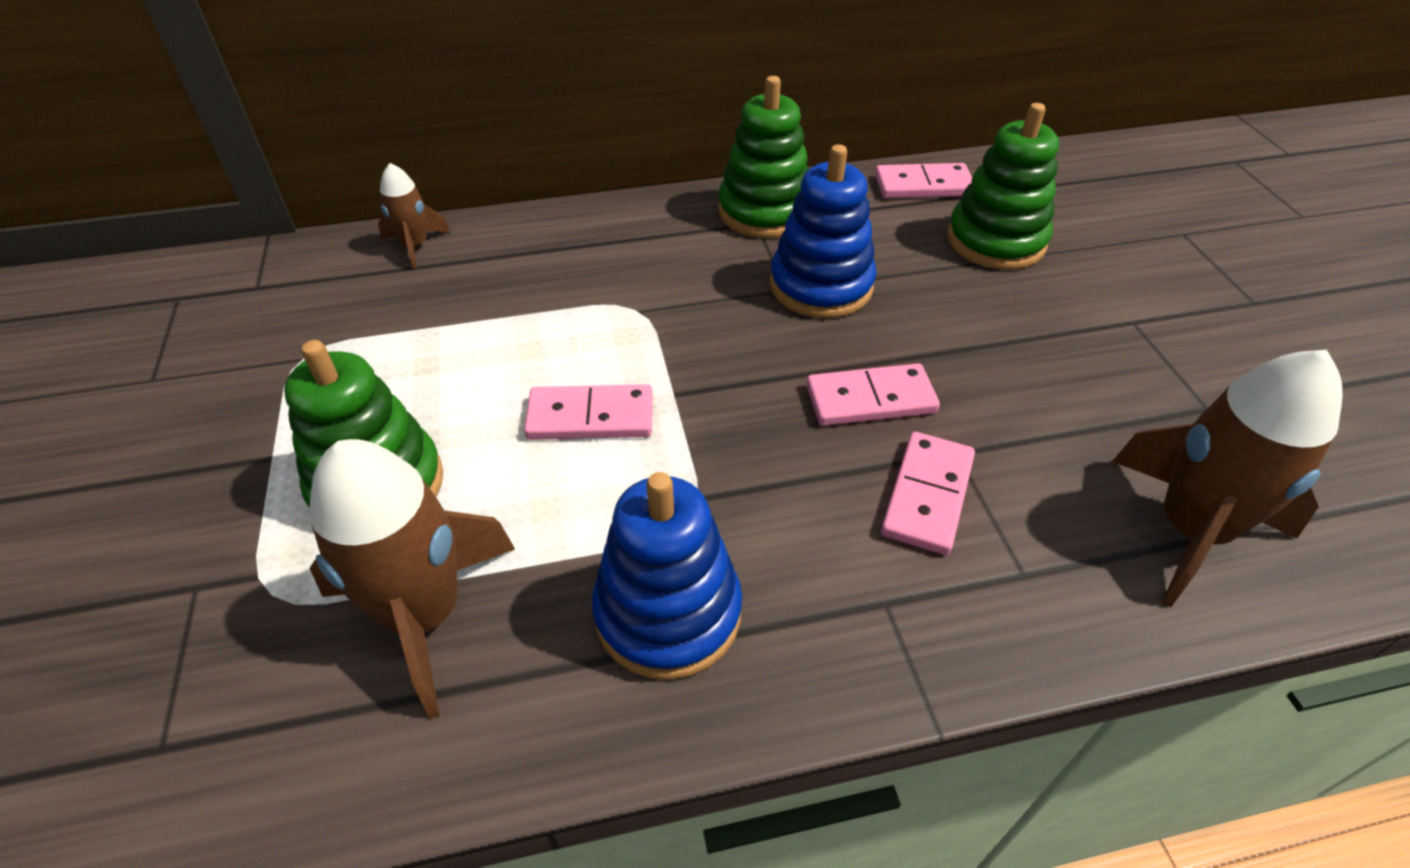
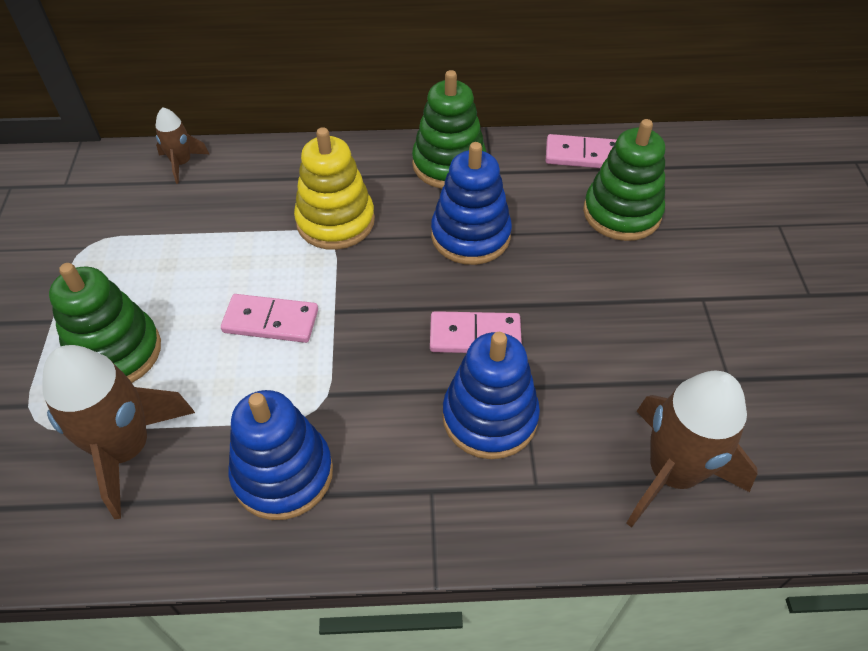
camera: 10 degrees right, 5 degrees up
pink domino [881,432,975,555] -> blue stacking toy [443,332,540,459]
none -> yellow stacking toy [294,127,375,250]

